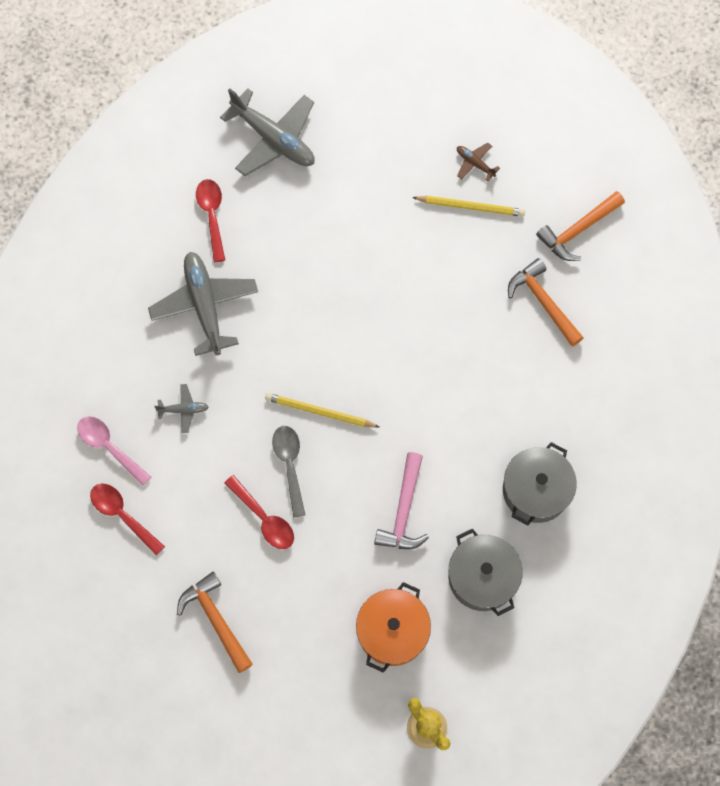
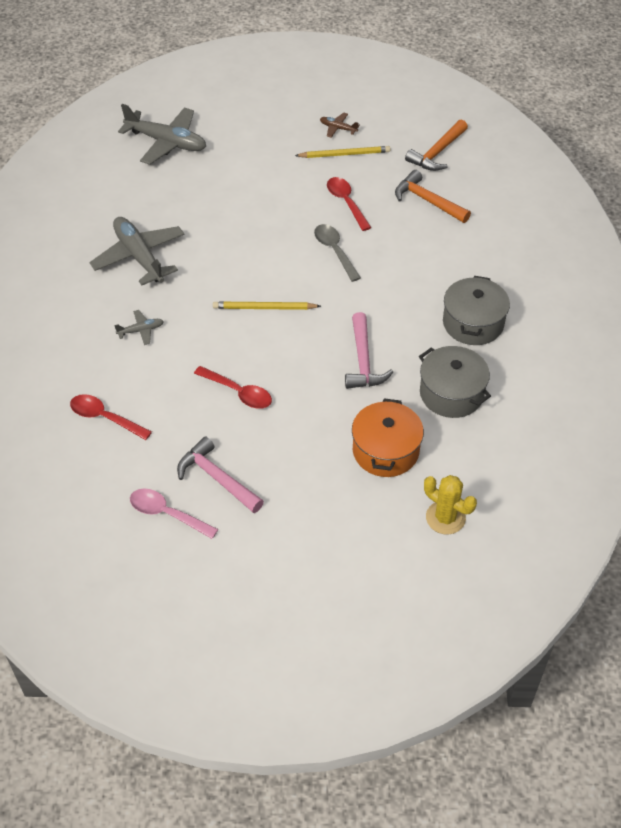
camera: 15 degrees left, 20 degrees down
pink spoon [77,416,151,486] -> pink spoon moved to [130,488,218,539]
orange hammer [177,572,253,673] -> pink hammer [177,436,264,513]
red spoon [196,179,225,262] -> red spoon moved to [327,177,372,231]
grey spoon [272,426,305,518] -> grey spoon moved to [314,224,361,282]

